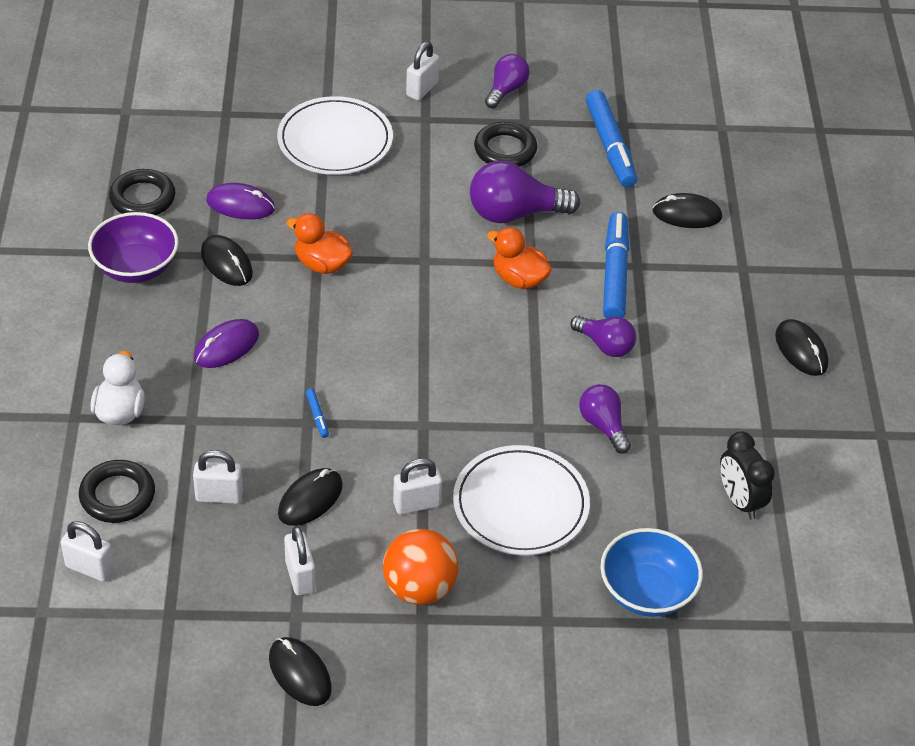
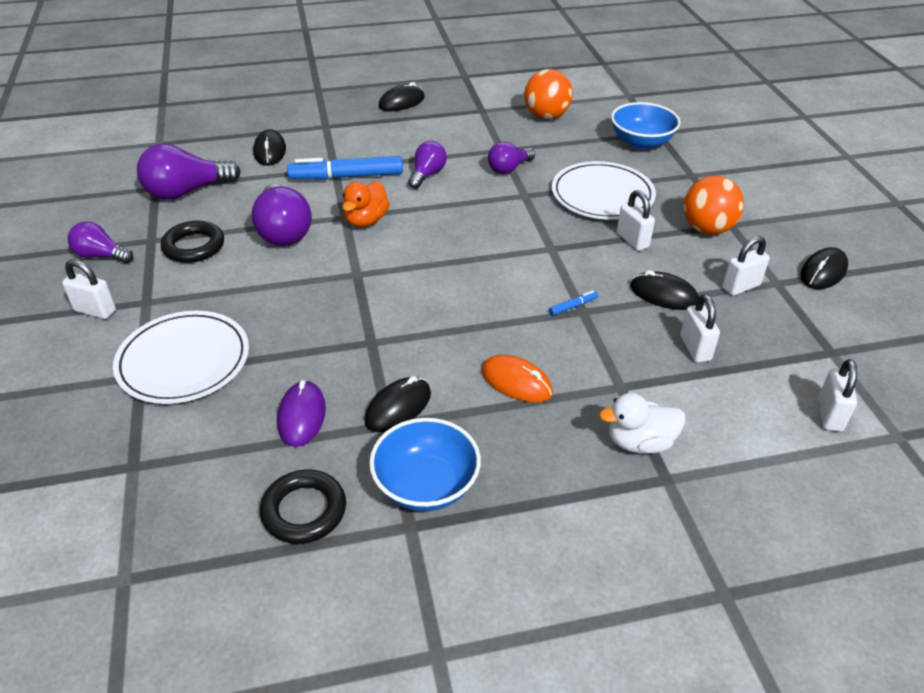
camera: 100 degrees left, 5 degrees down
black ring [79,460,155,523] -> none
purple bowl [88,212,179,283] -> blue bowl [369,418,481,511]
purple mouse [194,319,259,368] -> orange mouse [482,355,553,402]
orange duck [286,213,353,274] -> none
blue marker [586,90,637,188] -> purple light bulb [137,144,241,200]
black clock [720,431,775,520] -> orange ball [524,69,573,119]

